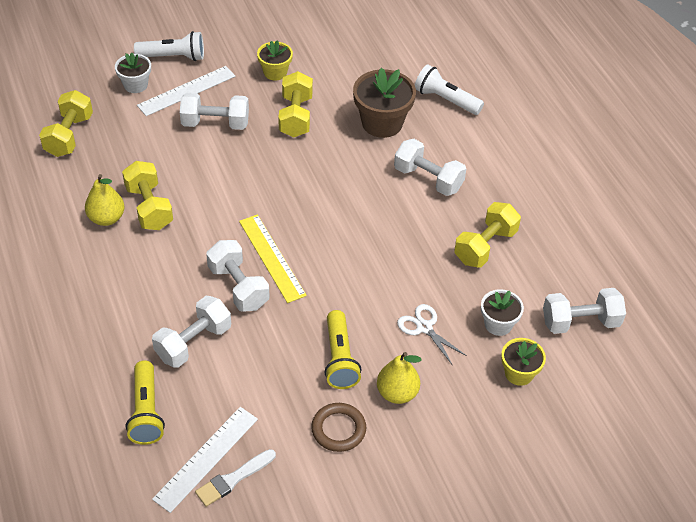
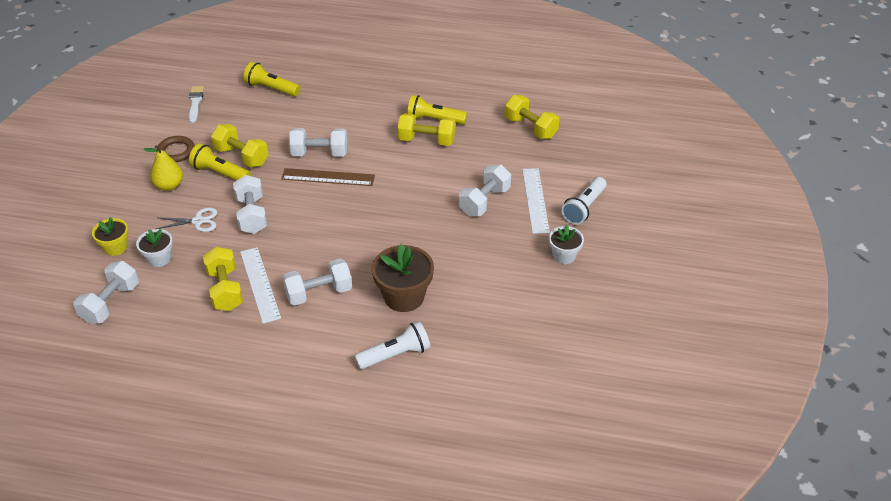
camera: 125 degrees right, 5 degrees down
yellow pear [85,174,125,226] -> yellow flashlight [407,95,467,125]
white flower pot [115,52,151,93] -> white flower pot moved to [549,225,584,264]
white dumbbell [152,296,231,368] -> white dumbbell moved to [233,175,267,234]
white ruler [152,407,258,513] -> white ruler moved to [240,247,281,324]
yellow ruler [239,214,307,303] -> brown ruler [281,168,375,186]
yellow flower pot [257,40,293,80] -> none
yellow dumbbell [278,71,313,137] -> yellow dumbbell moved to [211,124,269,167]

